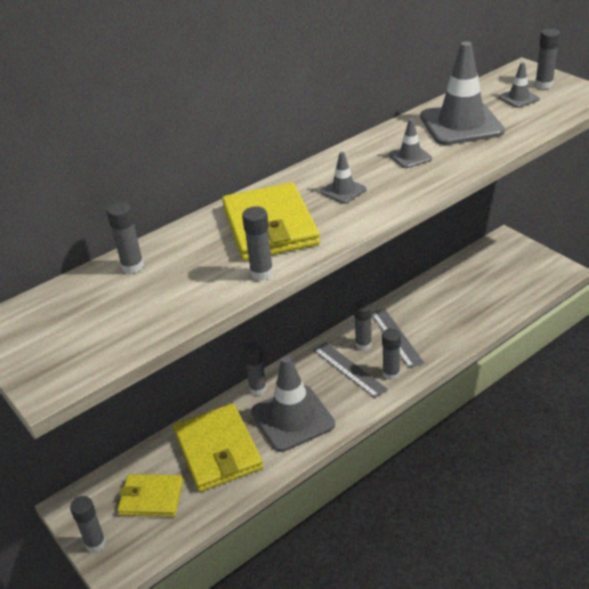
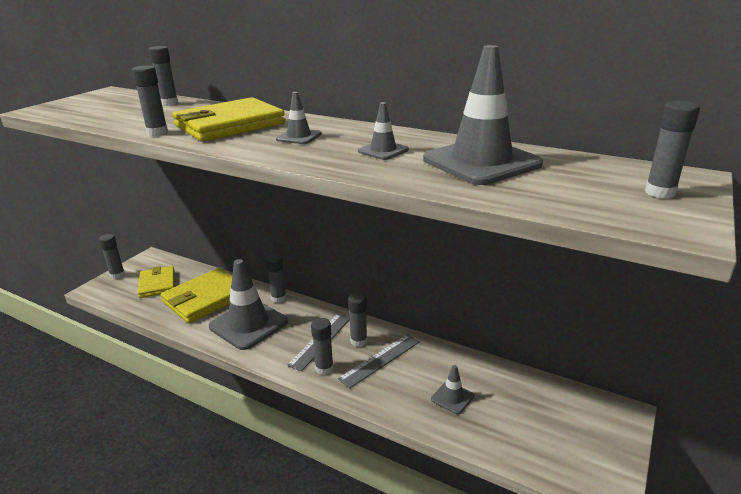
camera: 65 degrees right, 10 degrees down
grey traffic cone [498,62,540,108] -> grey traffic cone moved to [431,365,474,414]

